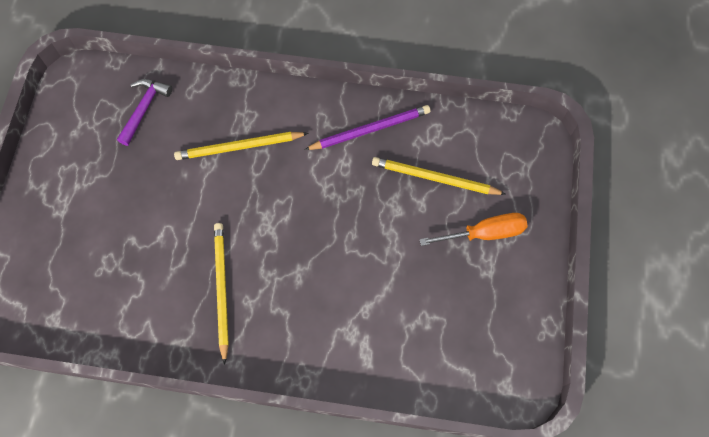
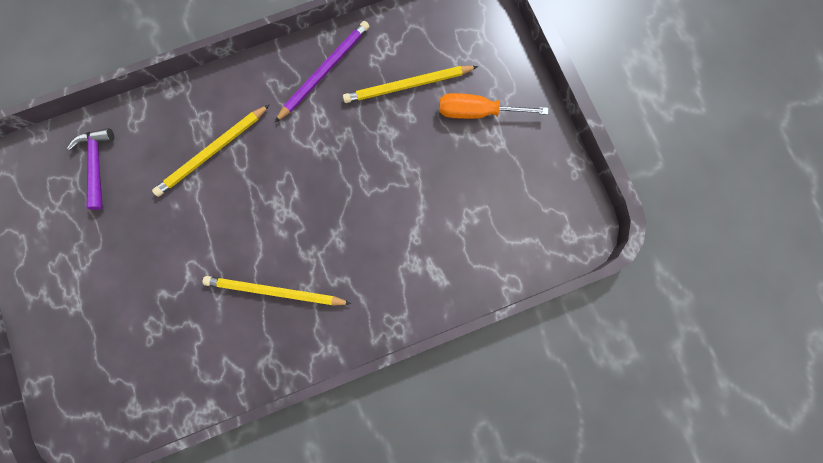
camera: 30 degrees left, 10 degrees up
yellow pencil [214,223,229,365] -> yellow pencil turned 45 degrees counterclockwise [202,276,352,306]
orange screwdriver [419,213,528,246] -> orange screwdriver turned 135 degrees counterclockwise [439,93,548,119]

